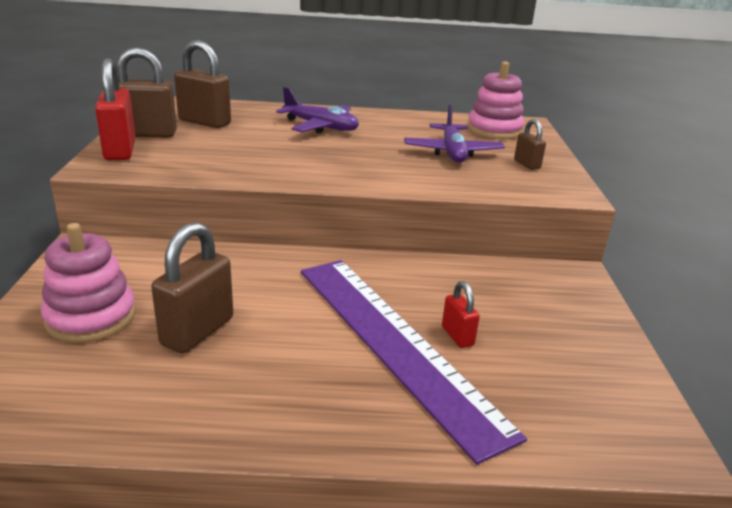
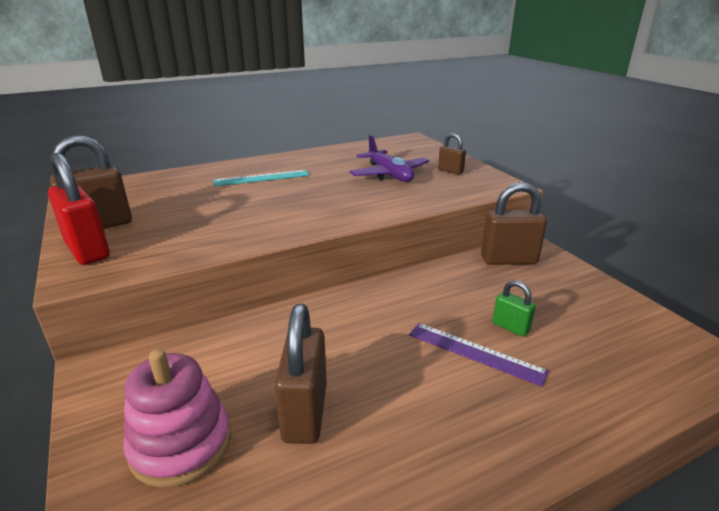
camera: 25 degrees left, 0 degrees up
brown padlock [174,40,231,128] -> brown padlock moved to [481,182,547,265]
purple plane [276,87,359,133] -> turquoise ruler [214,170,309,186]
purple ruler [301,260,527,465] -> purple ruler [409,323,549,387], size x0.47
red padlock [442,281,480,348] -> green padlock [492,280,536,337]
pink stacking toy [467,61,524,139] -> none

